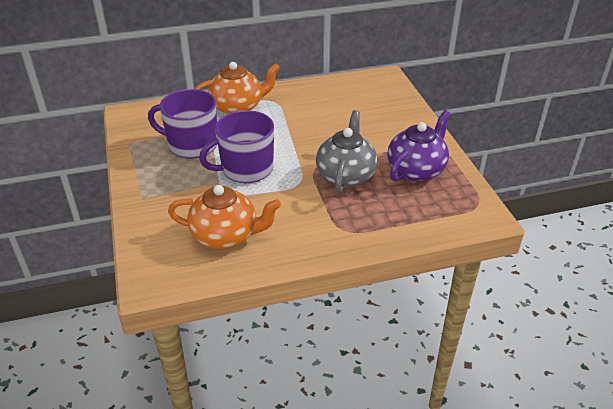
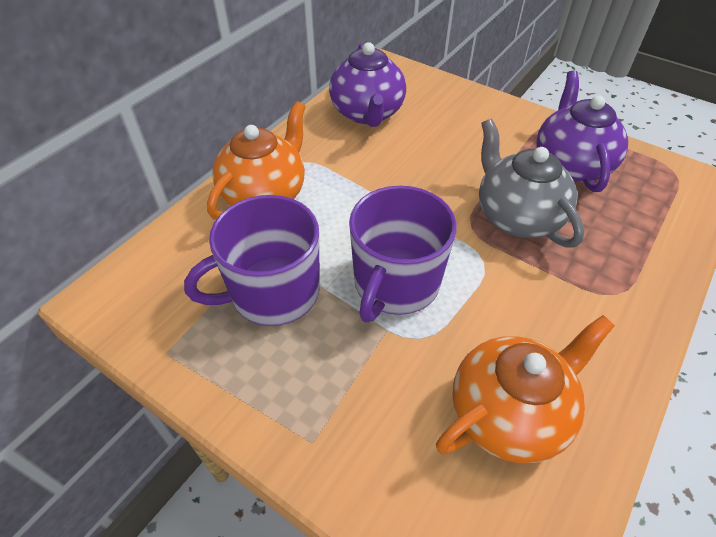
camera: 40 degrees left, 10 degrees up
none -> purple teapot [329,42,406,127]

